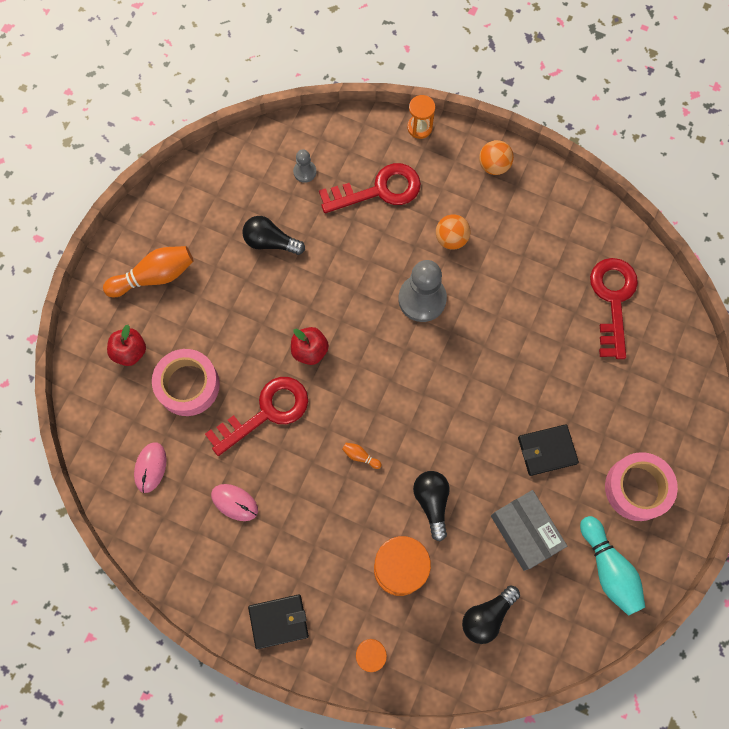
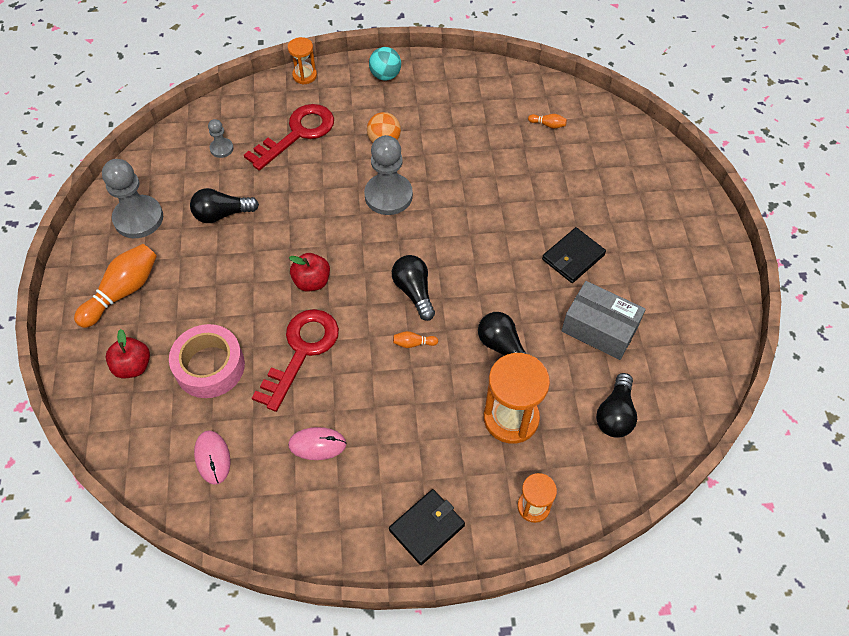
camera: 30 degrees left, 15 degrees down
orange ball [479,140,514,175] -> turquoise ball [369,47,401,81]
turquoise bowling pin [580,516,645,616] -> none
red key [590,258,638,359] -> orange bowling pin [528,114,567,129]
pink tape [605,452,678,521] -> none
none -> grey pawn [102,159,163,238]
none -> black light bulb [392,255,435,321]

